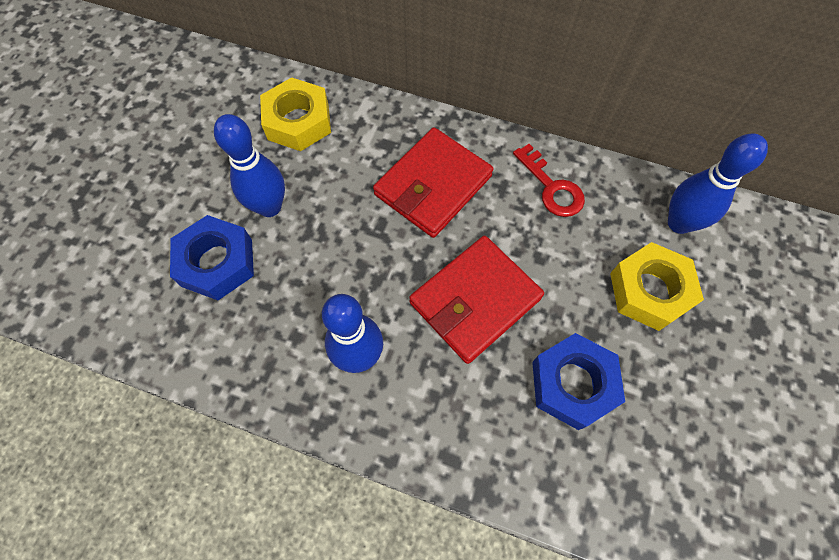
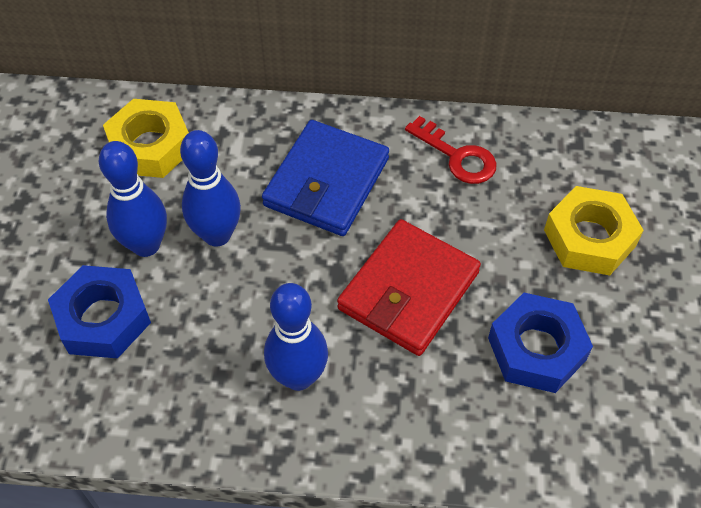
camera: 15 degrees left, 10 degrees down
red wallet [373,127,493,238] -> blue wallet [262,120,389,236]
blue bowling pin [668,133,768,234] -> blue bowling pin moved to [180,130,241,247]

